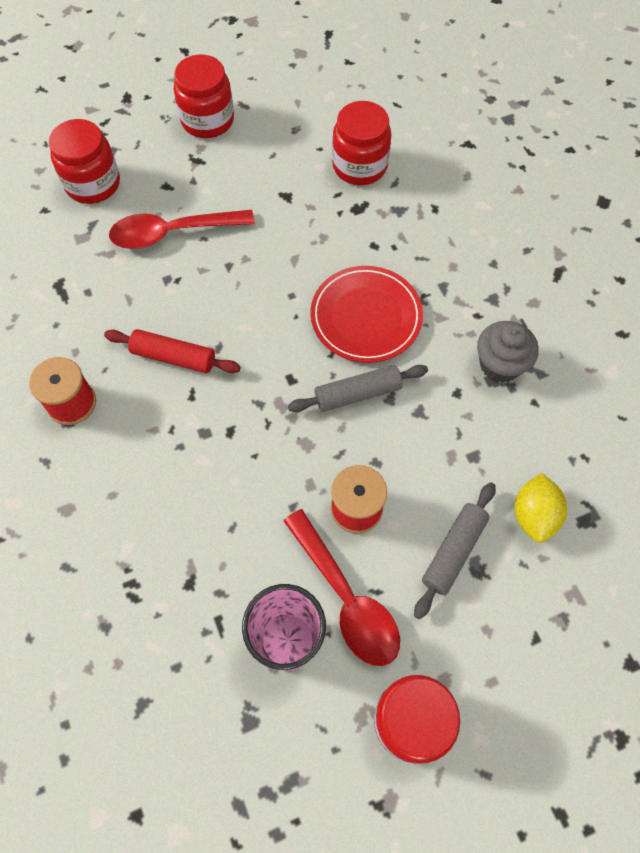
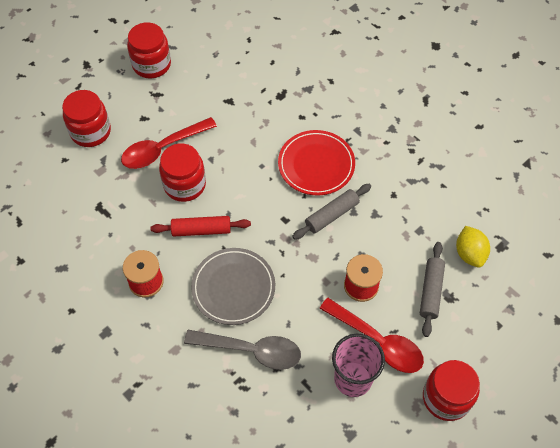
camera: 20 degrees left, 5 degrees down
red jar [332,101,392,185] -> red jar moved to [159,143,206,202]
grey cupcake [477,321,539,383] -> none
none -> grey spoon [184,330,301,370]
none -> grey plate [191,248,275,325]

